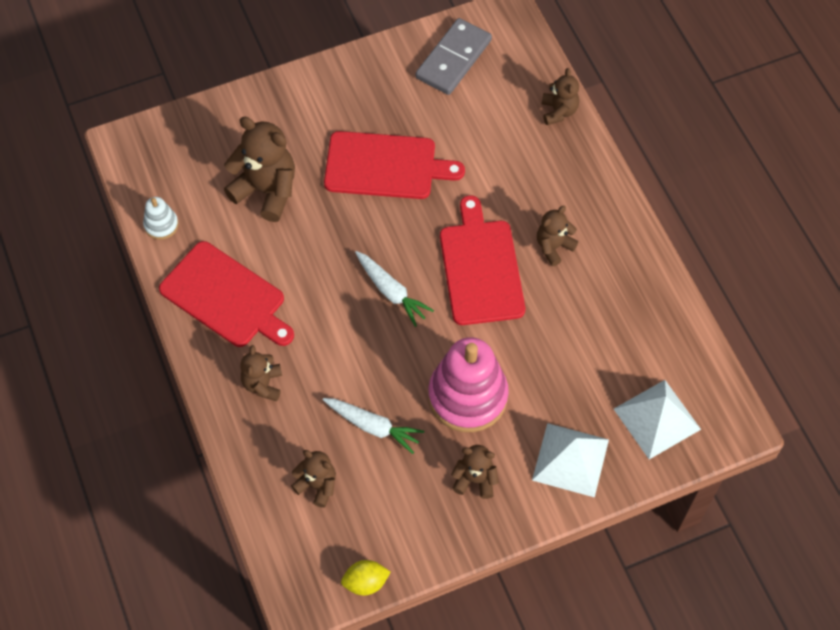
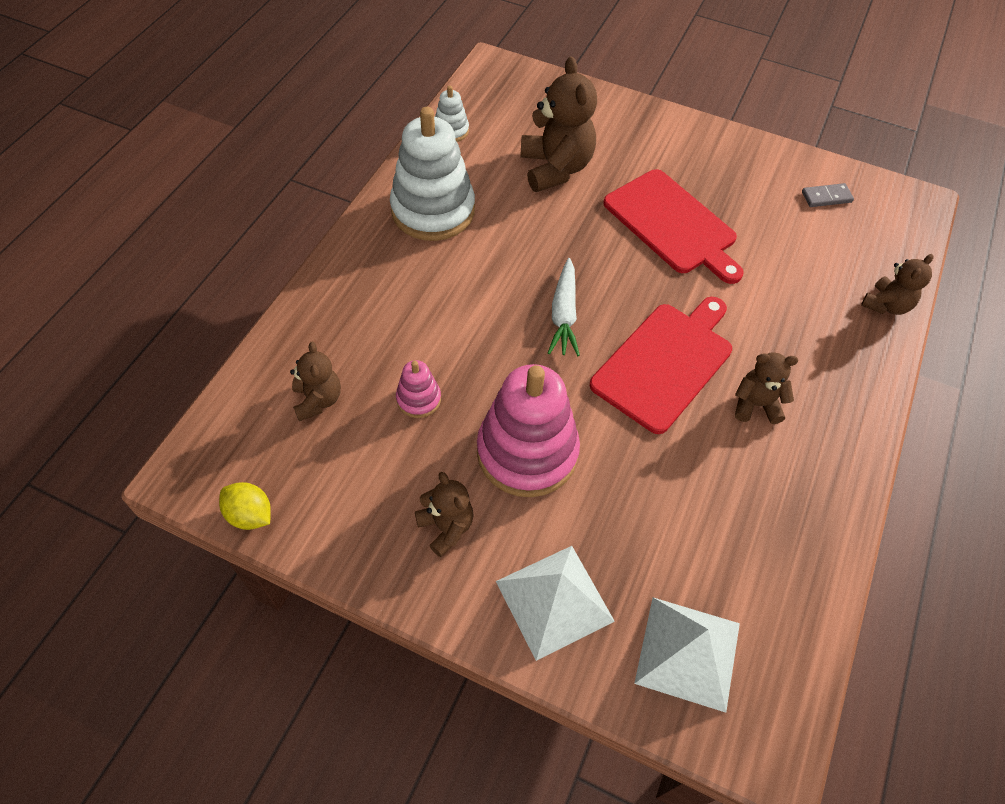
camera: 45 degrees right, 5 degrees down
red cutting board [159,241,294,347] -> white stacking toy [390,107,475,241]
brown teddy bear [240,345,282,401] -> none
white carrot [322,398,424,454] -> pink stacking toy [396,360,441,418]
grey domino [416,18,492,95] -> grey domino [802,183,854,207], size x0.49

